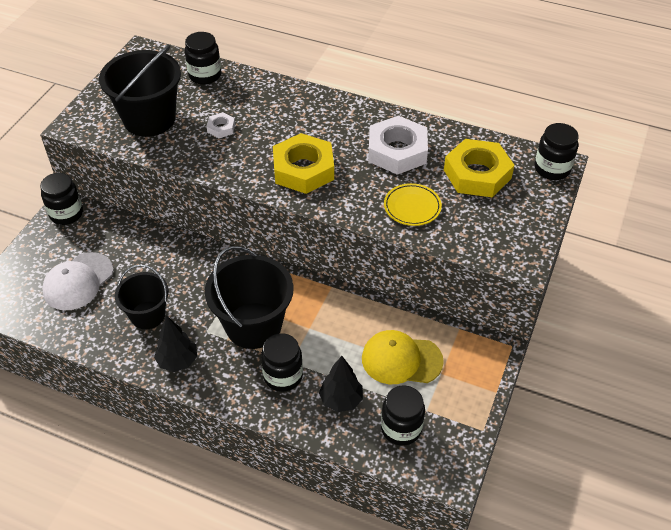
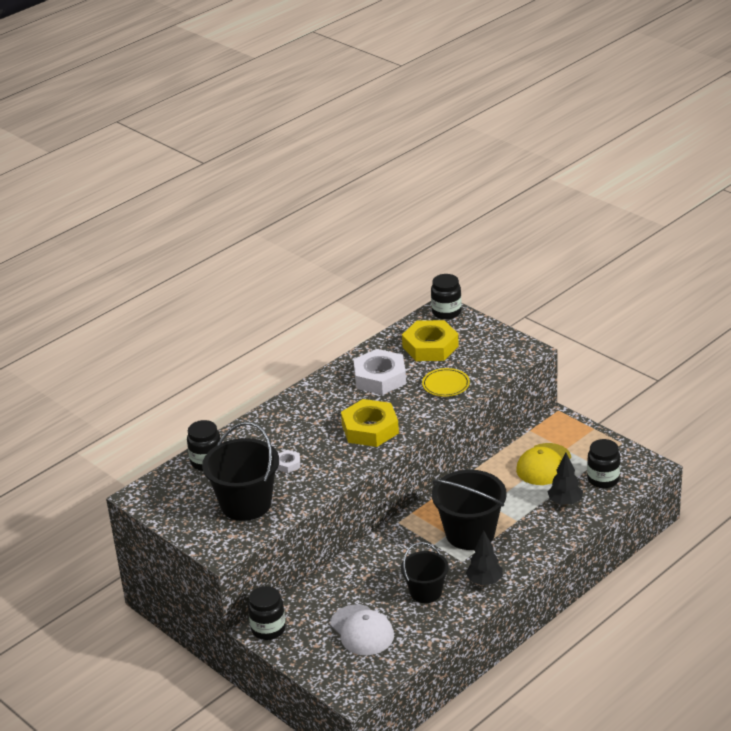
camera: 65 degrees left, 15 degrees down
black jar [261,333,303,392] -> none

